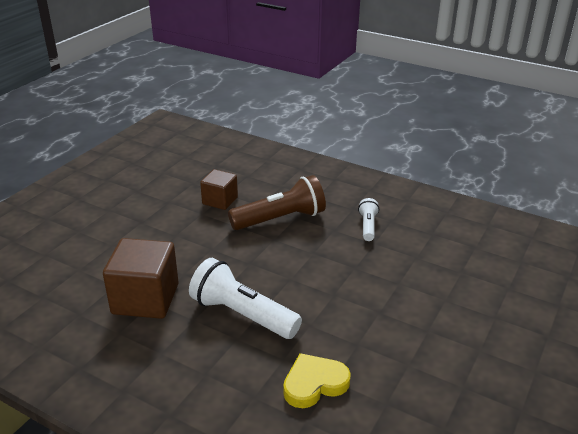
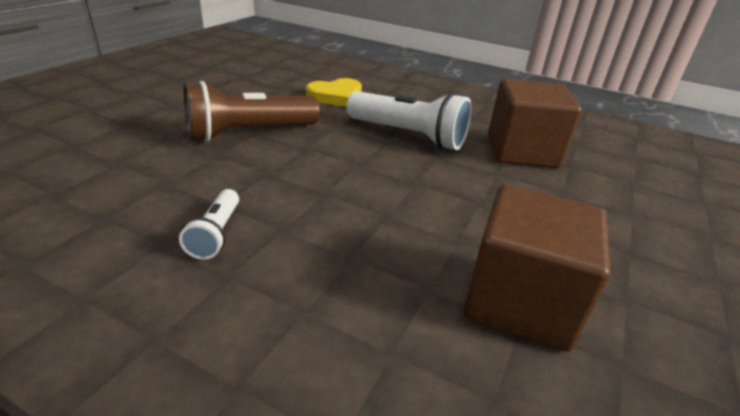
camera: 175 degrees right, 0 degrees up
brown cube [200,169,238,210] -> brown cube [463,184,610,352], size x1.66
brown flashlight [228,175,326,230] -> brown flashlight moved to [184,81,320,142]

